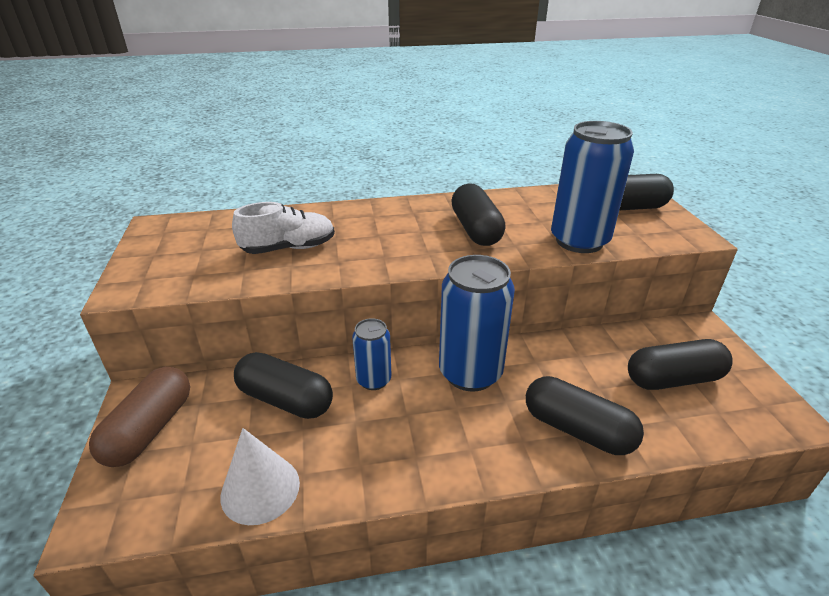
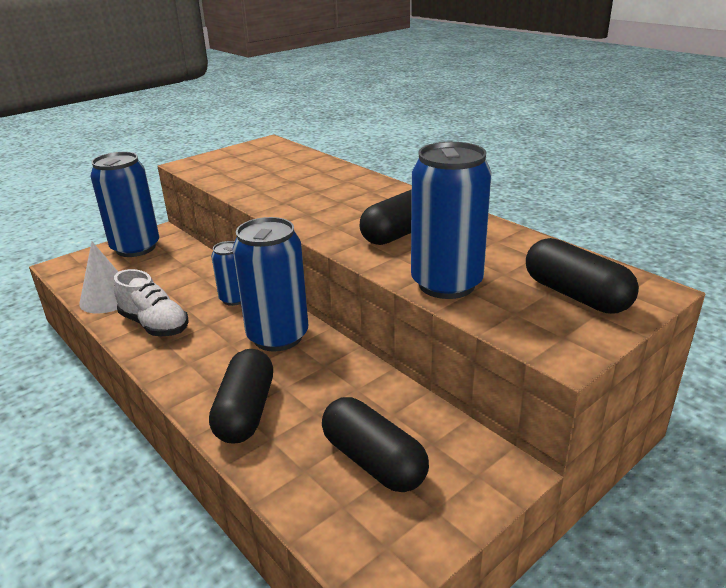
camera: 60 degrees right, 5 degrees down
brown capsule [89,367,190,467] -> blue can [90,152,160,257]
white shoe [232,202,335,254] -> white shoe moved to [114,269,189,336]
black capsule [234,352,333,419] -> none

